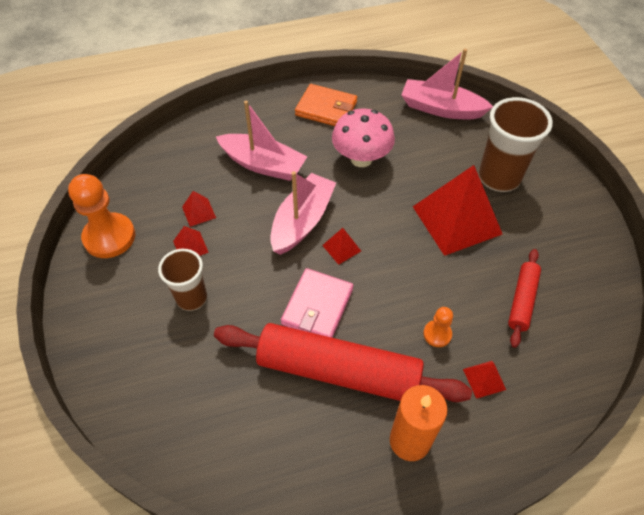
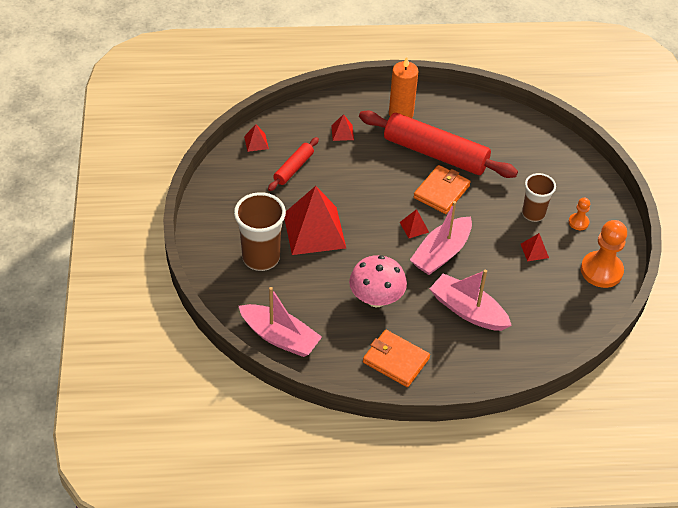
camera: 170 degrees left, 5 degrees down
red pyramid [182,191,216,227] -> red pyramid moved to [244,124,269,152]
pink wallet [281,268,353,338] -> orange wallet [413,165,471,214]
orange pawn [423,307,453,347] -> orange pawn moved to [569,198,590,230]

